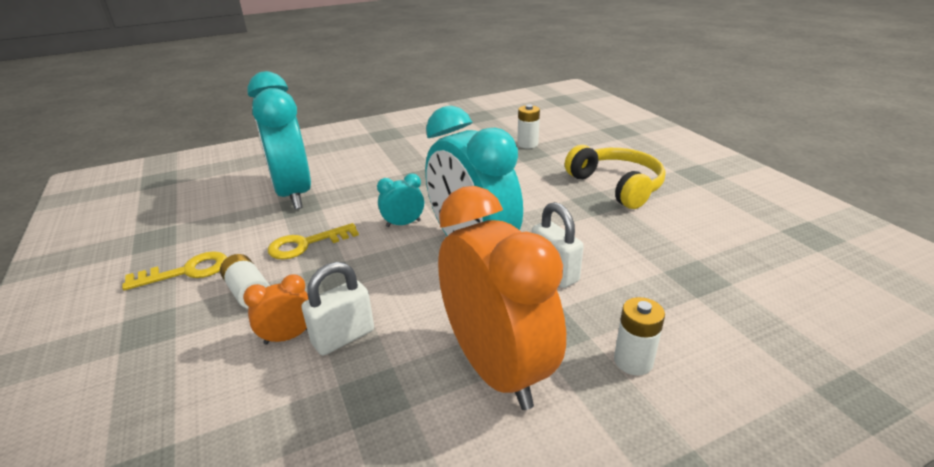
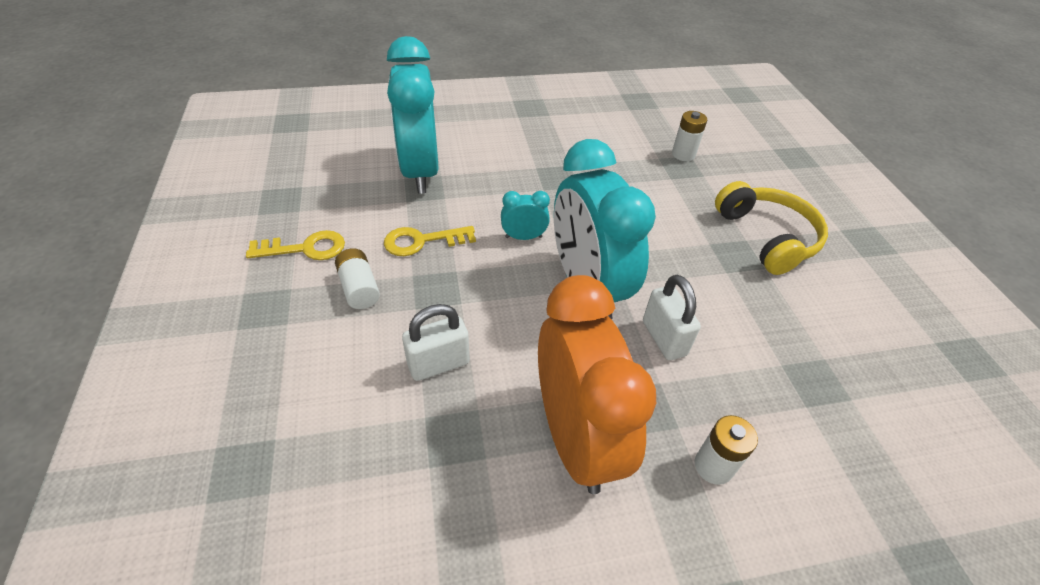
camera: 10 degrees right, 15 degrees up
orange clock [243,274,309,345] -> none

